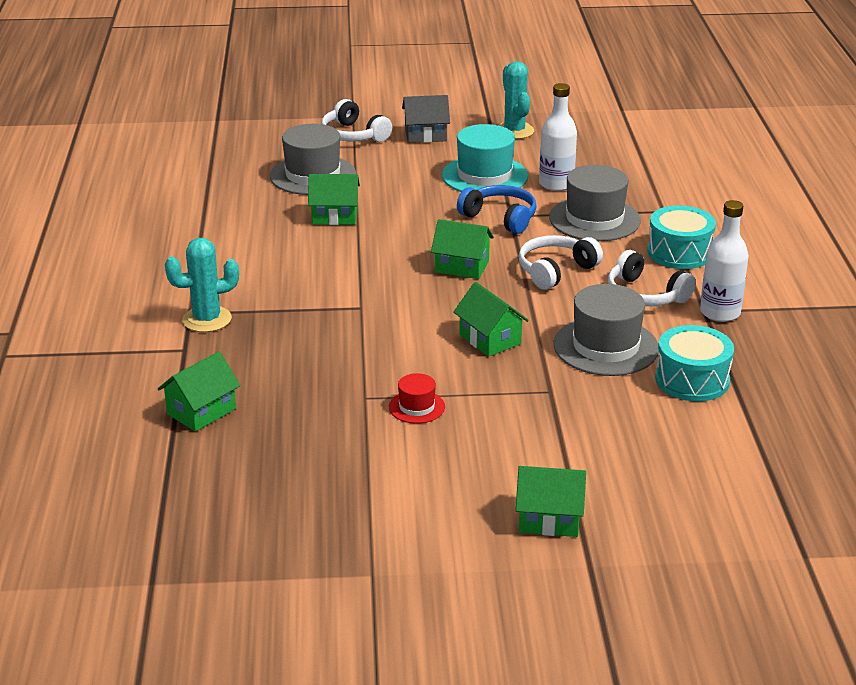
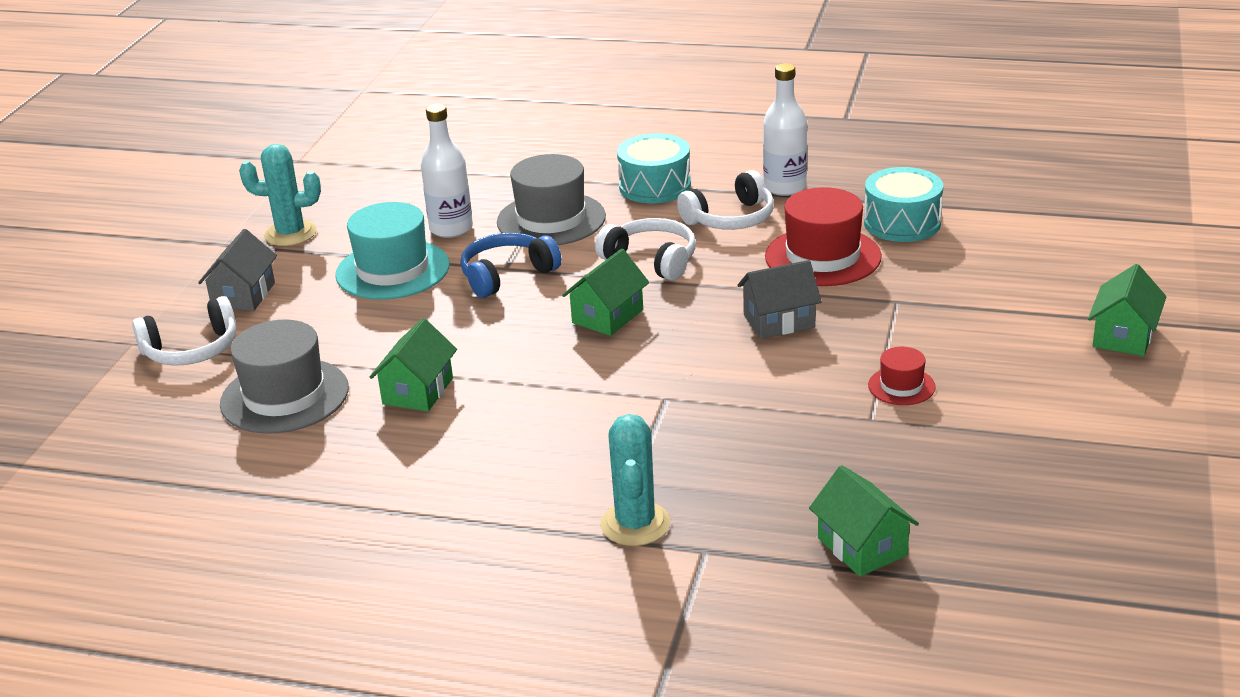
camera: 70 degrees left, 0 degrees up
green house [453,282,529,357] -> grey house [737,260,822,339]
white headphones [518,235,603,290] -> white headphones turned 150 degrees clockwise [595,218,696,281]
grey hat [554,284,659,376] -> red hat [765,187,882,286]

